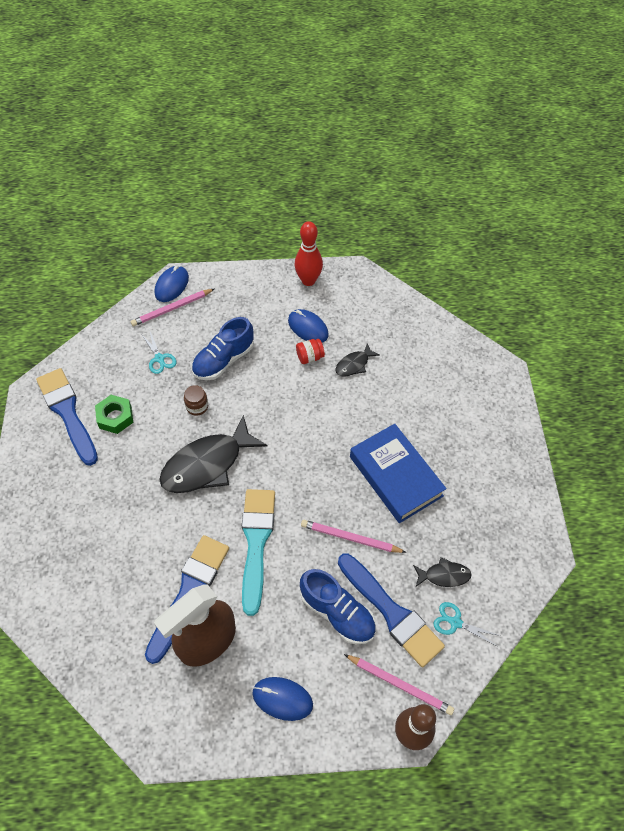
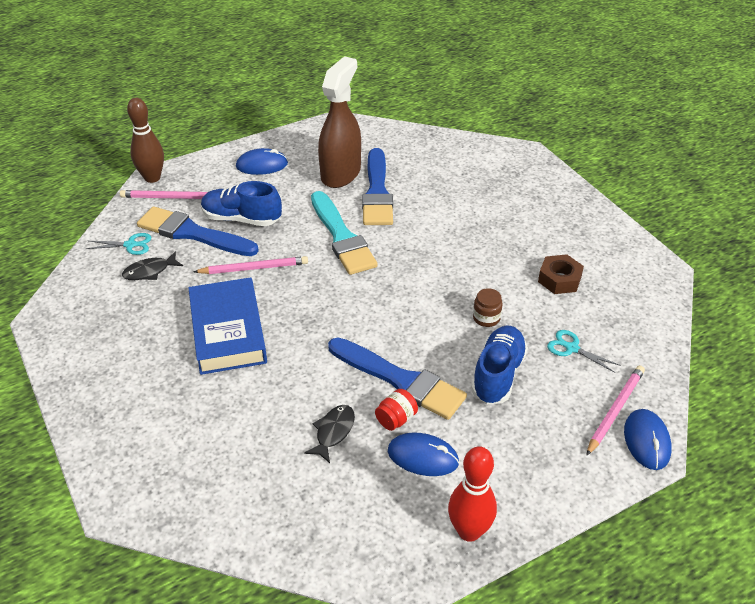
camera: 155 degrees right, 15 degrees down
blue brush [36,368,98,466] -> blue brush moved to [328,337,467,420]
green nut [95,395,133,434] -> brown nut [538,254,584,294]
black fish [159,415,268,493] -> none
blue book [350,424,447,523] -> blue book turned 45 degrees clockwise [189,277,267,375]

